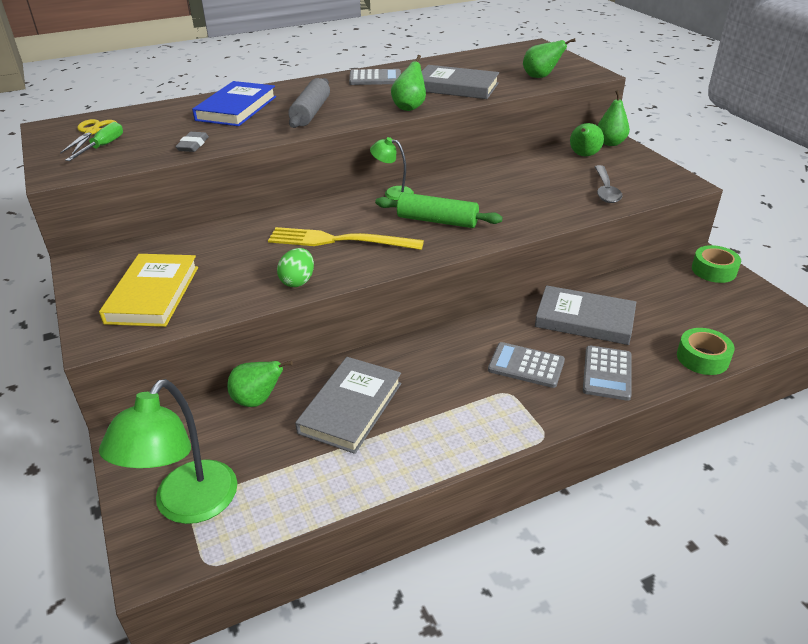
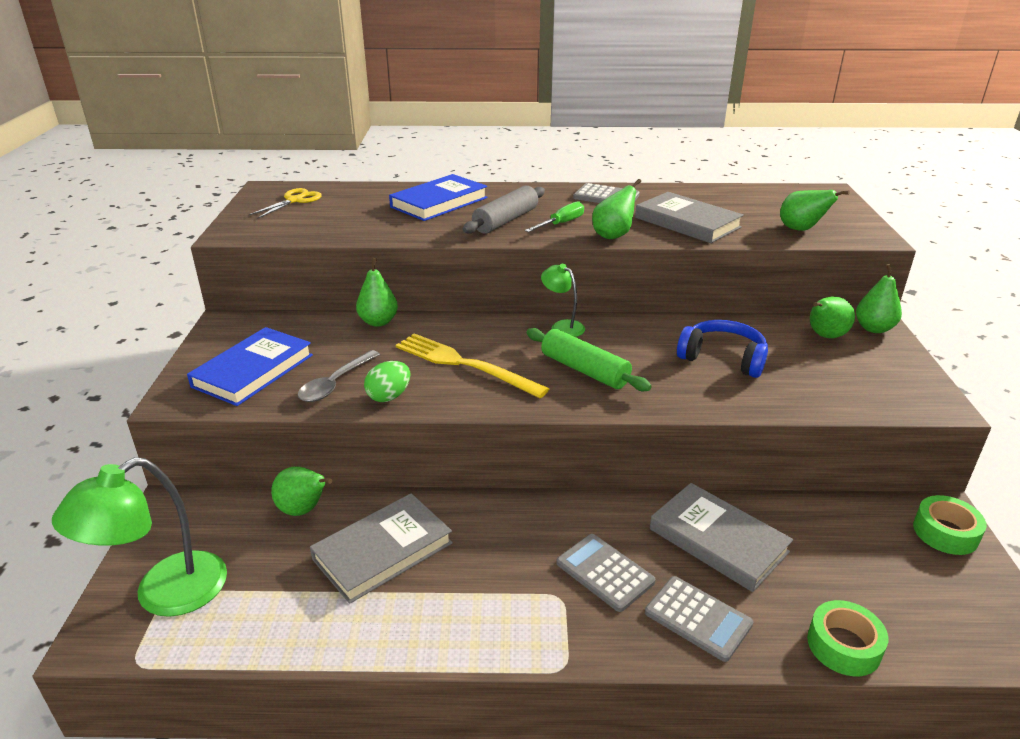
camera: 25 degrees right, 5 degrees down
green screwdriver [65,122,123,161] -> green screwdriver moved to [525,201,584,232]
yellow book [99,254,198,327] -> blue book [187,327,313,406]
grey eraser [175,132,209,152] -> none
grey calculator [583,346,632,401] -> grey calculator turned 90 degrees counterclockwise [645,576,753,662]
grey spoon [595,165,623,203] -> grey spoon moved to [298,350,380,402]
none -> green pear [356,258,398,327]
none -> blue headphones [677,320,768,378]

